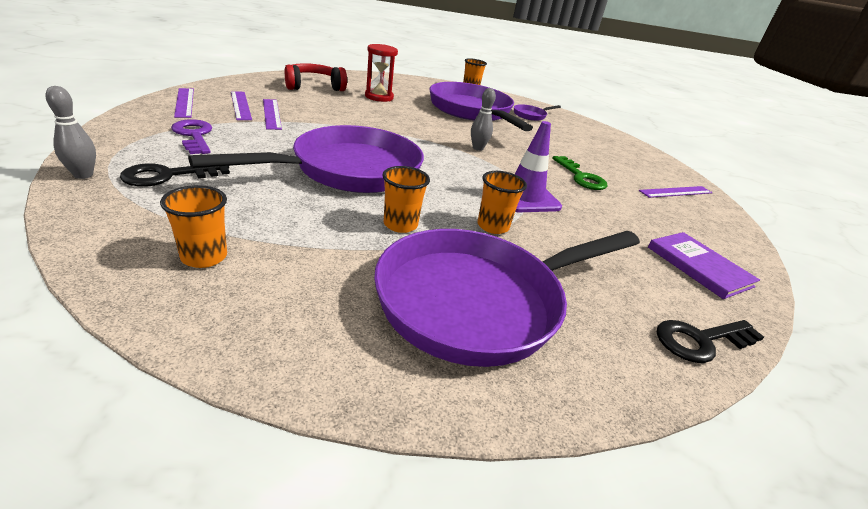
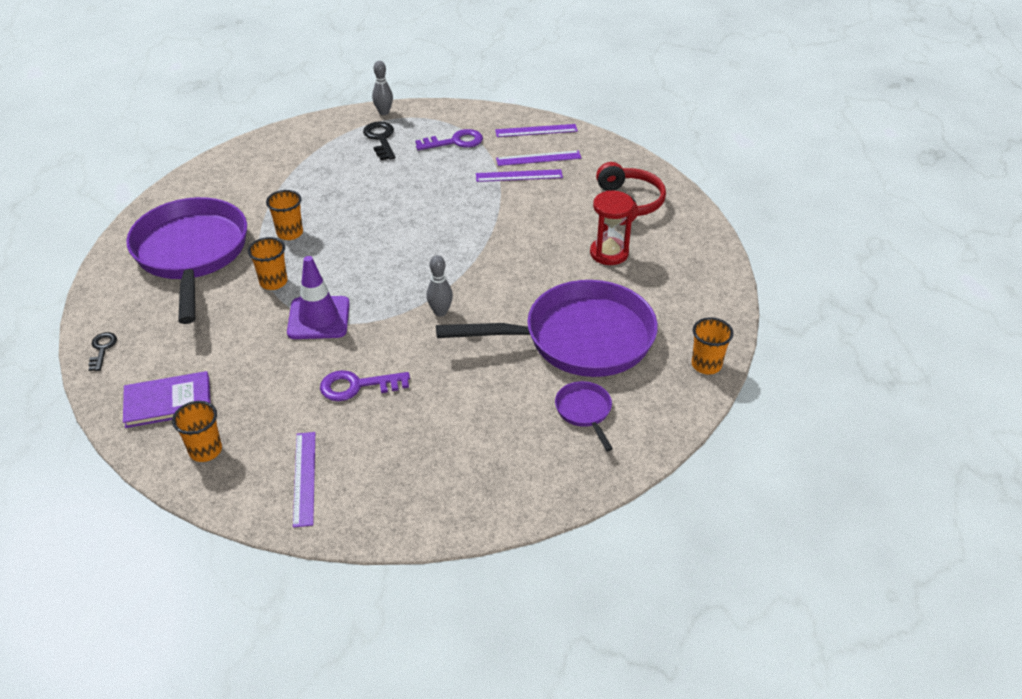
camera: 110 degrees right, 10 degrees up
orange cup [160,185,227,268] -> orange cup moved to [172,401,222,462]
purple pan [188,125,424,193] -> none
green key [552,156,607,190] -> purple key [320,370,410,401]
black key [657,320,764,363] -> black key [89,332,117,371], size x0.62

